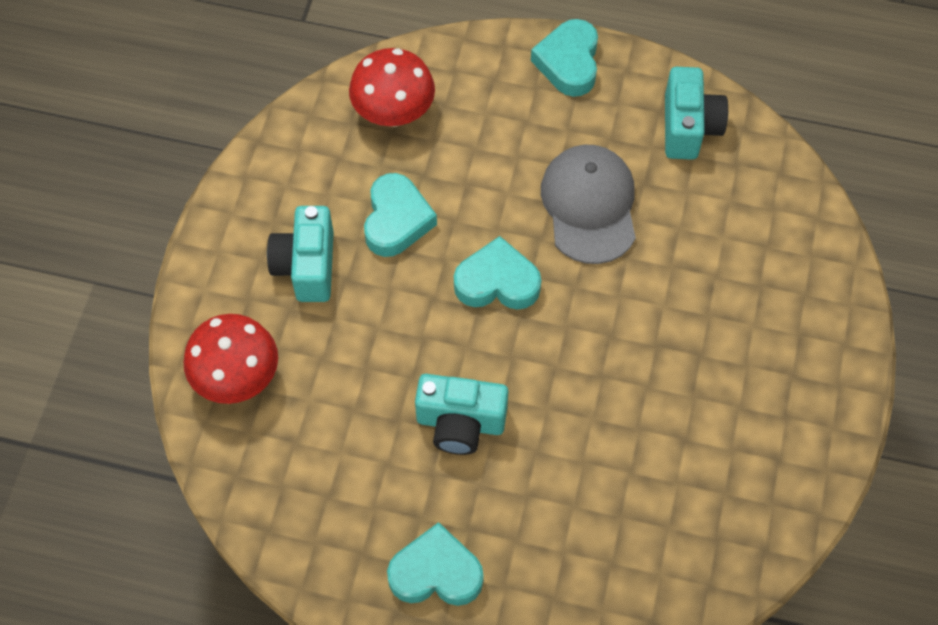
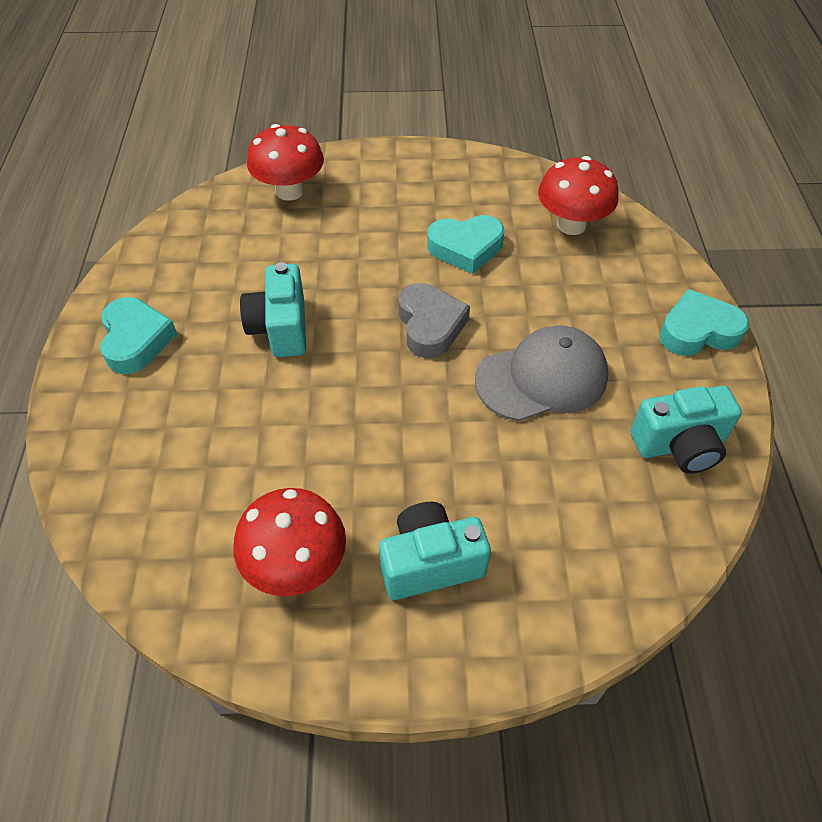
camera: 75 degrees right, 10 degrees down
turquoise camera [267,206,334,302] -> turquoise camera moved to [379,502,491,600]
turquoise heart [454,236,541,310] -> grey heart [399,283,470,358]
none -> red mushroom [233,488,346,596]

